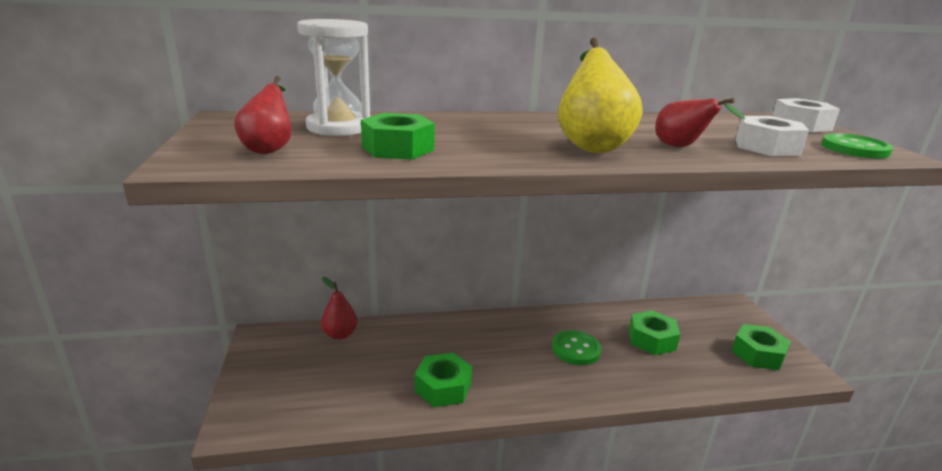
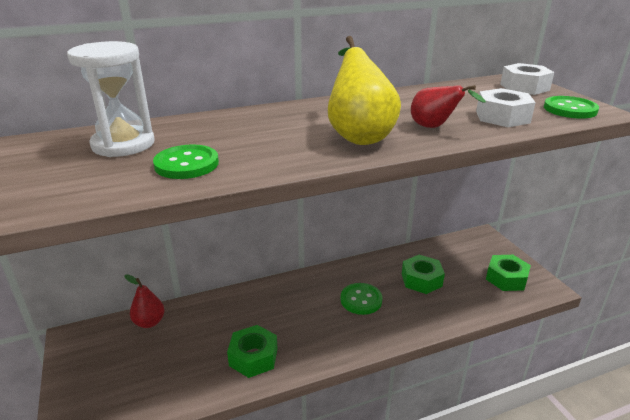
camera: 10 degrees left, 5 degrees up
red pear [234,76,292,154] -> none
green nut [361,113,435,160] -> green button [153,144,219,179]

